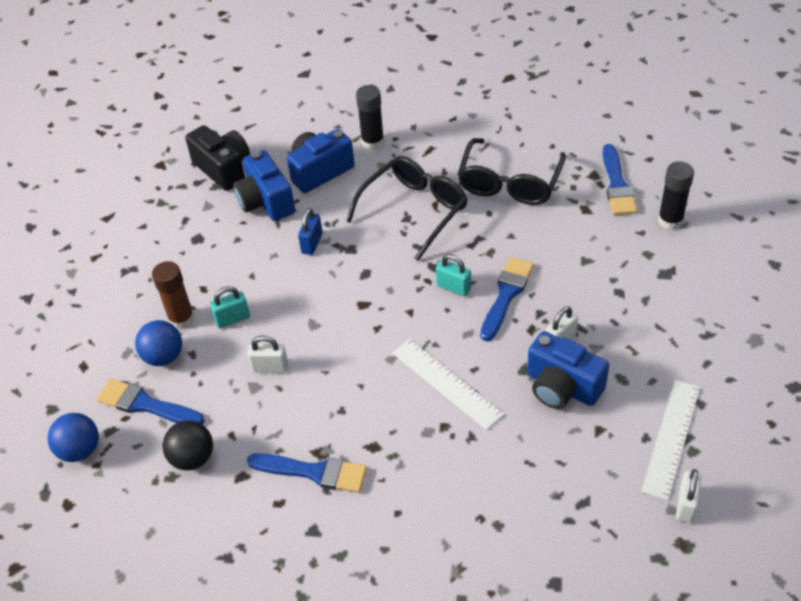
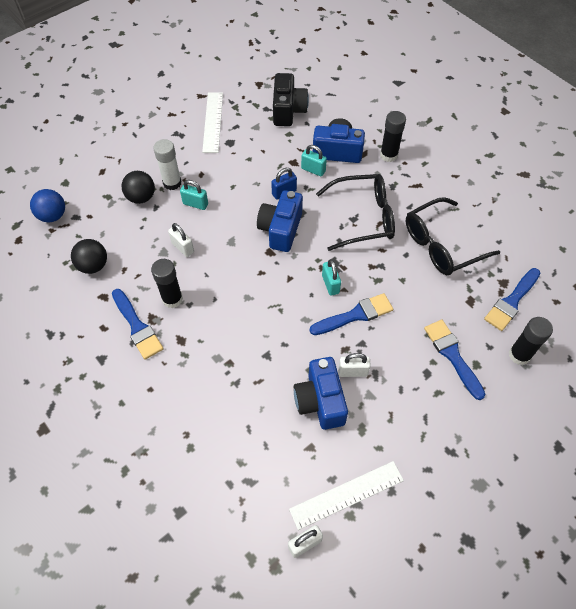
camera: 40 degrees right, 10 degrees up
blue brush [97,379,205,425] -> blue brush moved to [424,320,485,400]
blue ball [135,320,182,366] -> black ball [121,171,155,204]
brown glue stick [152,261,195,329] -> white glue stick [154,139,182,190]
blue camera [233,150,295,221] -> blue camera moved to [257,190,303,252]
white ruler [392,339,504,430] -> white ruler moved to [202,92,223,153]
none -> black glue stick [151,259,183,308]
none -> turquoise padlock [301,145,327,176]

